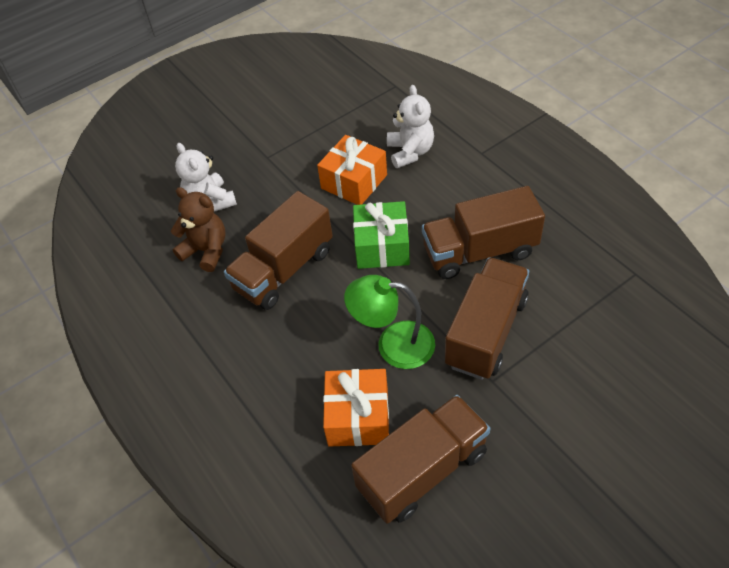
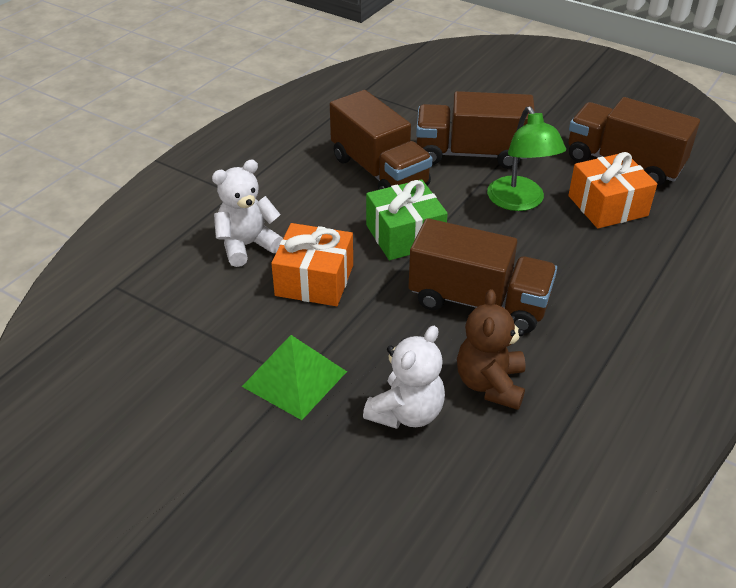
camera: 115 degrees left, 10 degrees down
none -> green pyramid [242,335,347,420]

